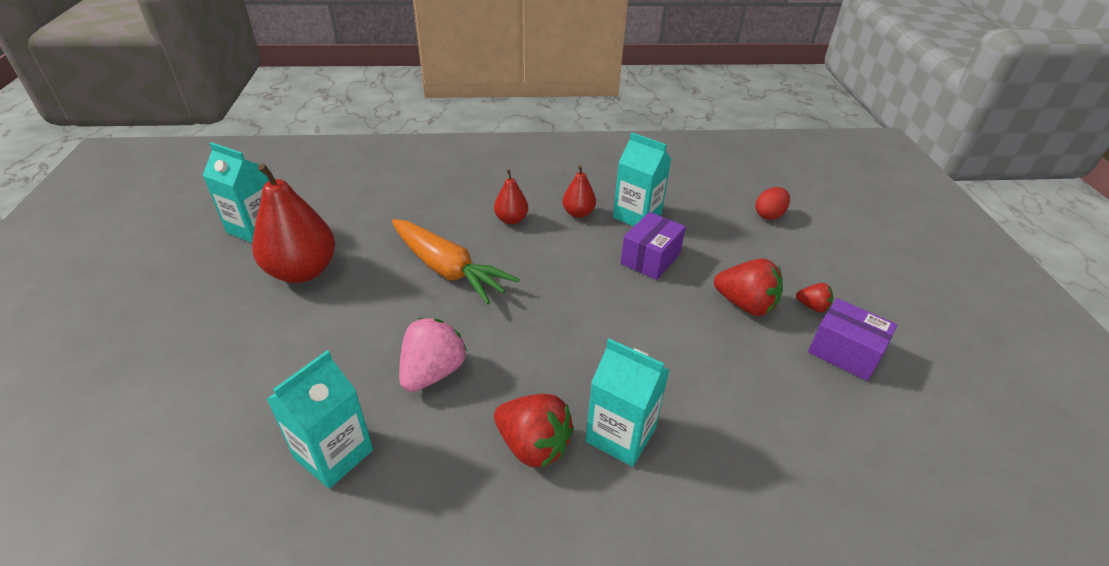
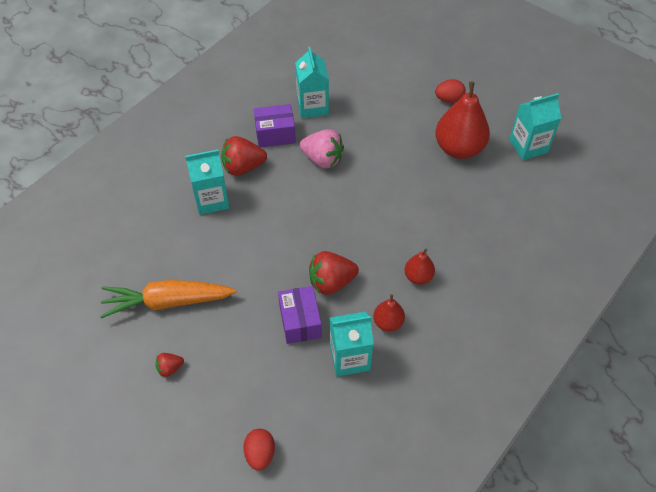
camera: 135 degrees right, 15 degrees up
orange carrot [392,219,520,305] -> orange carrot moved to [100,280,237,318]
pink strawberry [399,318,467,392] -> pink strawberry turned 45 degrees counterclockwise [300,129,344,168]
red strawberry [714,259,783,316] -> red strawberry moved to [309,251,359,295]
purple box [808,298,897,381] -> purple box moved to [254,104,296,147]
none -> red egg [435,79,466,103]

